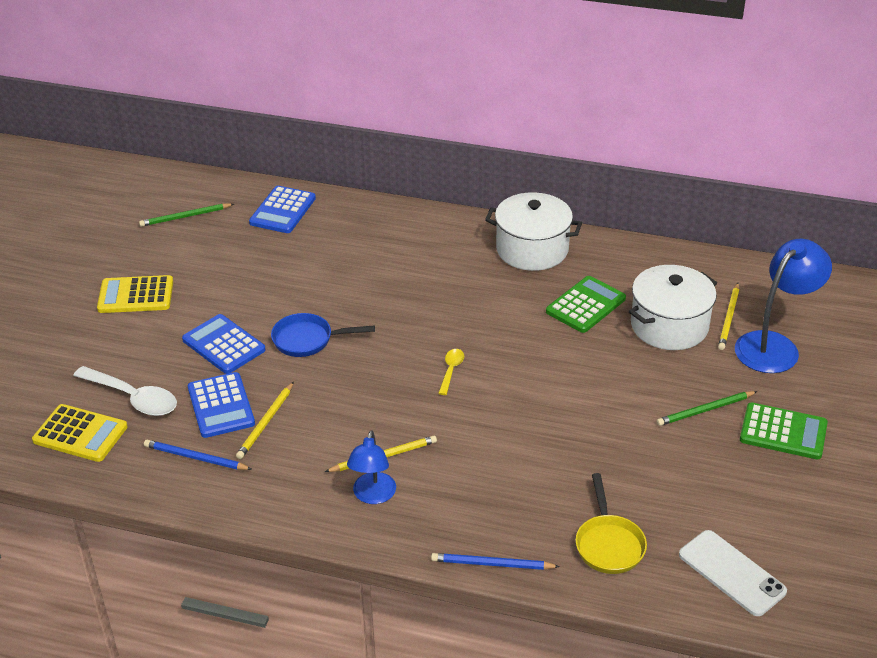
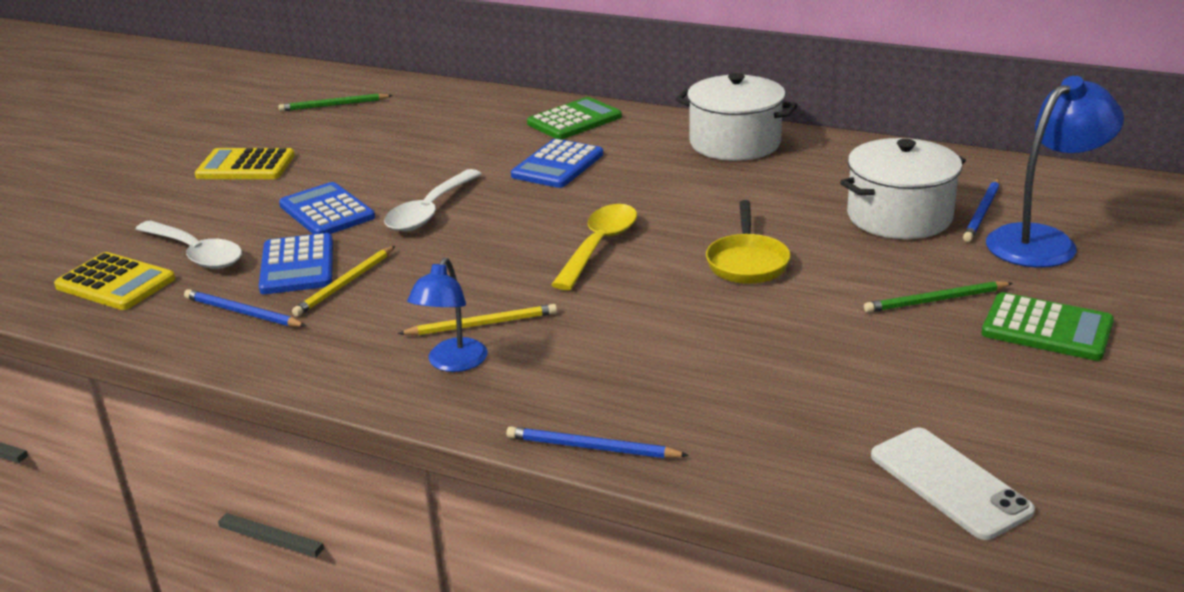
camera: 10 degrees right, 10 degrees down
blue calculator [249,186,316,233] -> blue calculator moved to [511,139,603,188]
blue pan [271,313,375,357] -> white spoon [384,169,482,231]
yellow spoon [438,349,464,395] -> yellow spoon [551,204,637,290], size x1.91
green calculator [546,276,626,333] -> green calculator moved to [527,97,622,139]
yellow pan [575,473,647,574] -> yellow pan moved to [706,200,791,284]
yellow pencil [718,283,739,350] -> blue pencil [963,179,999,242]

